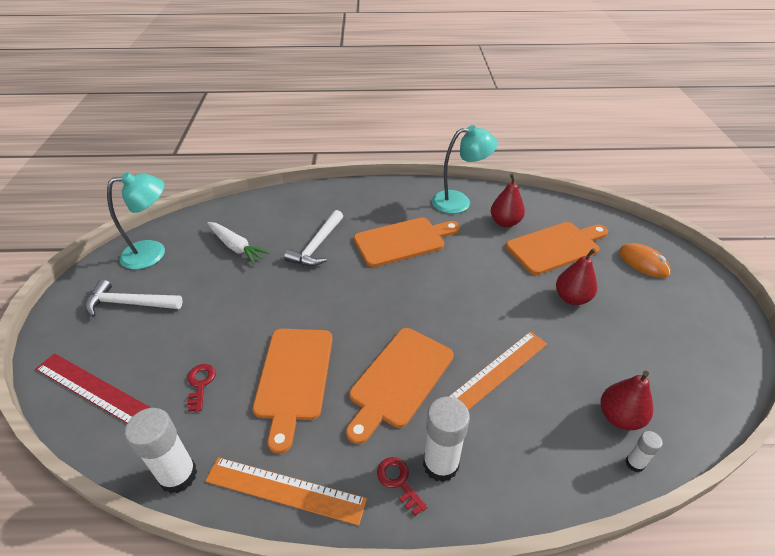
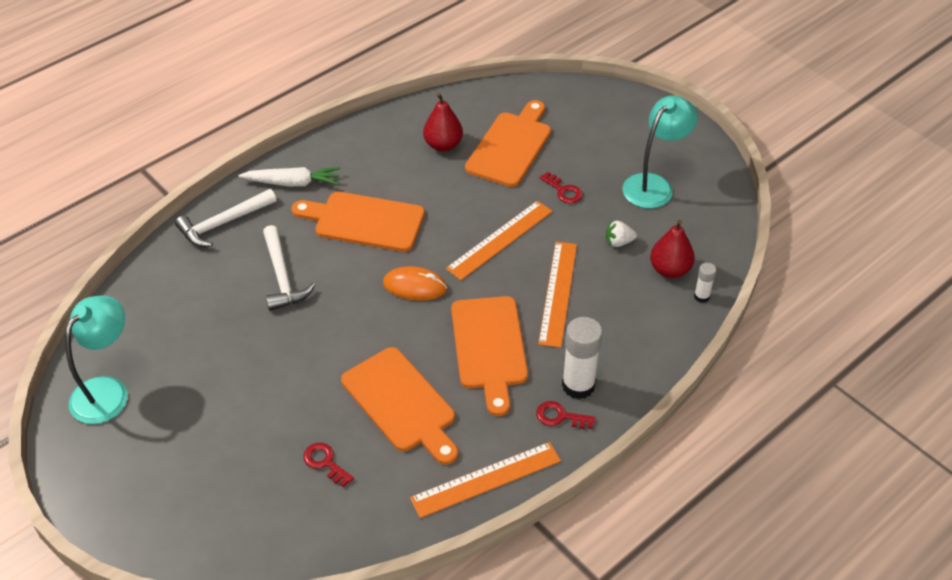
camera: 40 degrees left, 5 degrees up
red ruler [36,353,151,423] -> none
white hammer [85,279,183,317] -> white hammer moved to [175,189,276,247]
white glue stick [125,408,197,494] -> none
white carrot [207,222,270,265] -> white carrot moved to [238,167,340,187]
orange cutting board [354,217,460,267] -> orange cutting board turned 105 degrees counterclockwise [291,192,425,252]
turquoise lamp [432,125,498,214] -> turquoise lamp moved to [623,95,697,208]
red pear [556,248,597,305] -> red key [540,172,583,203]
orange mouse [619,243,671,278] -> orange mouse moved to [383,266,447,301]
none -> orange ruler [446,201,553,280]
none -> white strawberry [606,220,637,247]

